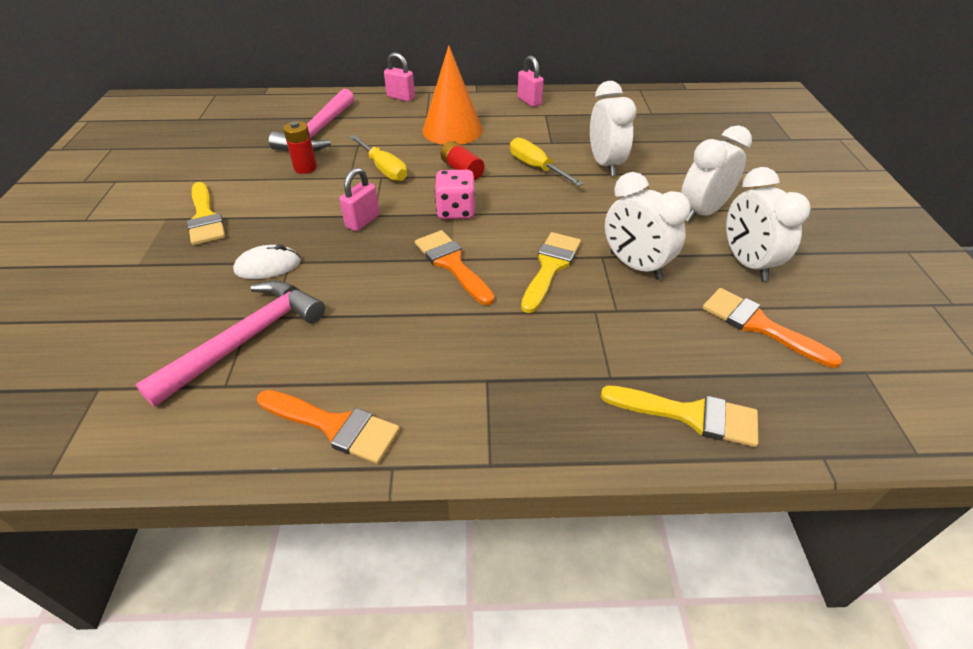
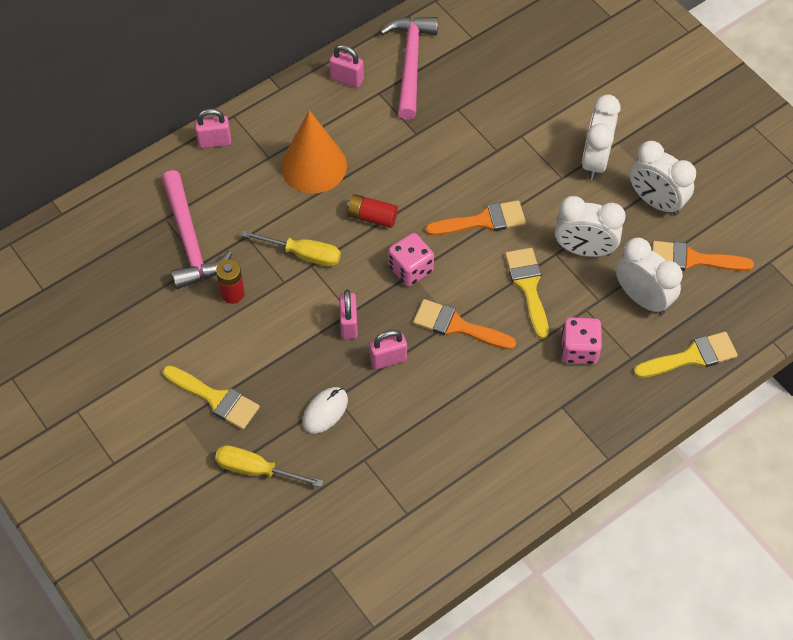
camera: 35 degrees left, 15 degrees up
pink hammer [135,280,325,407] -> pink hammer moved to [380,17,438,120]
orange brush [257,390,400,464] -> orange brush moved to [425,200,526,236]
yellow screwdriver [510,137,584,186] -> yellow screwdriver moved to [215,445,323,487]
white clock [590,81,637,176] -> white clock moved to [616,237,683,315]
none -> pink padlock [369,330,407,370]
none -> pink dice [561,317,602,364]

